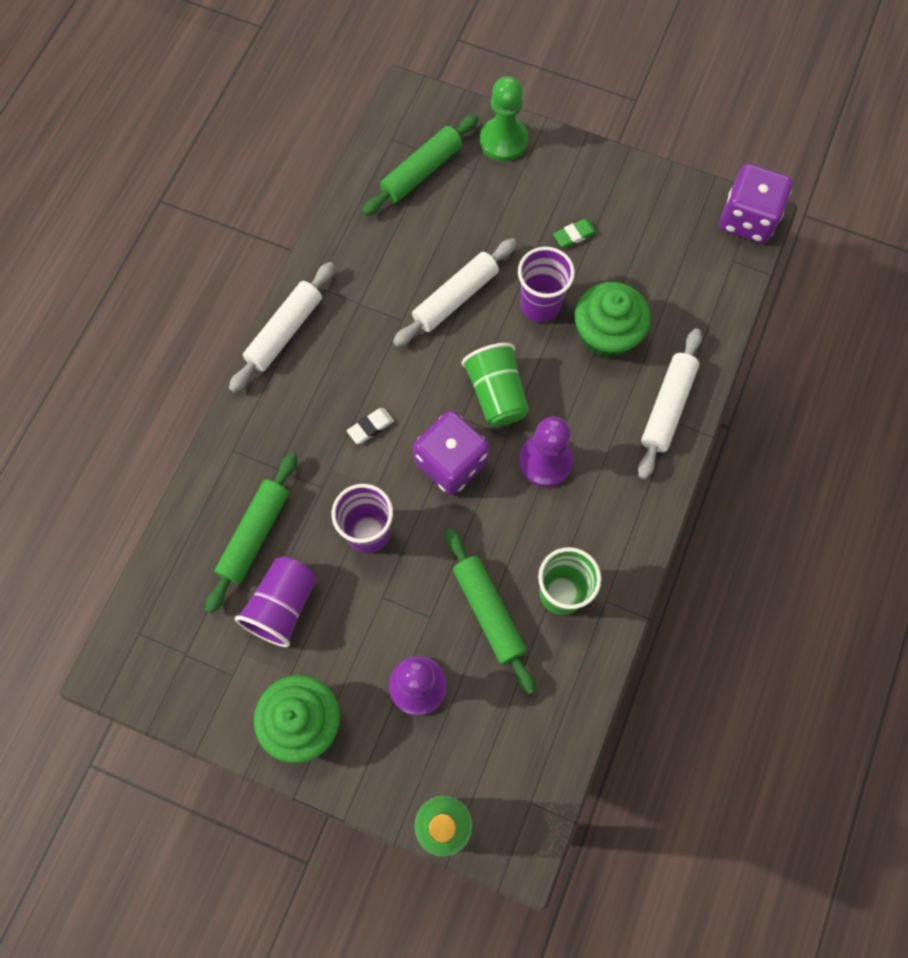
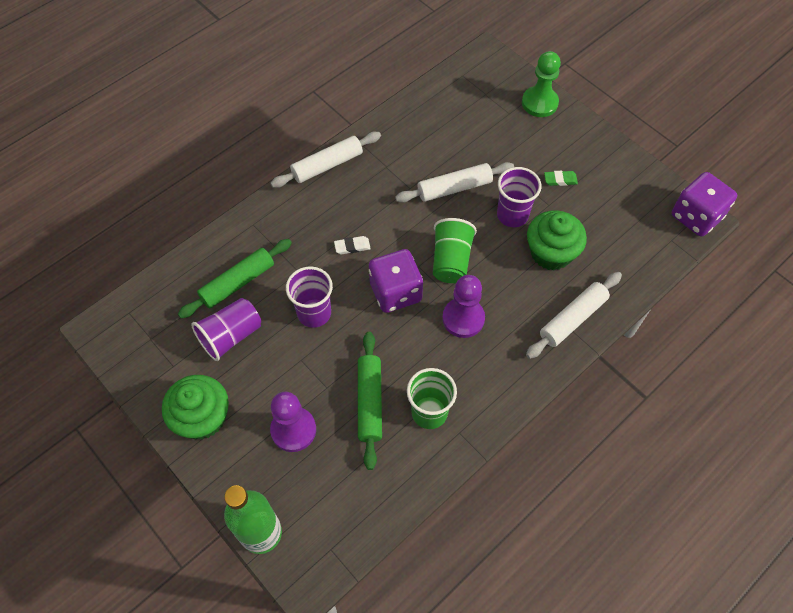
camera: 25 degrees right, 10 degrees down
green rolling pin [362,114,479,216] -> none

